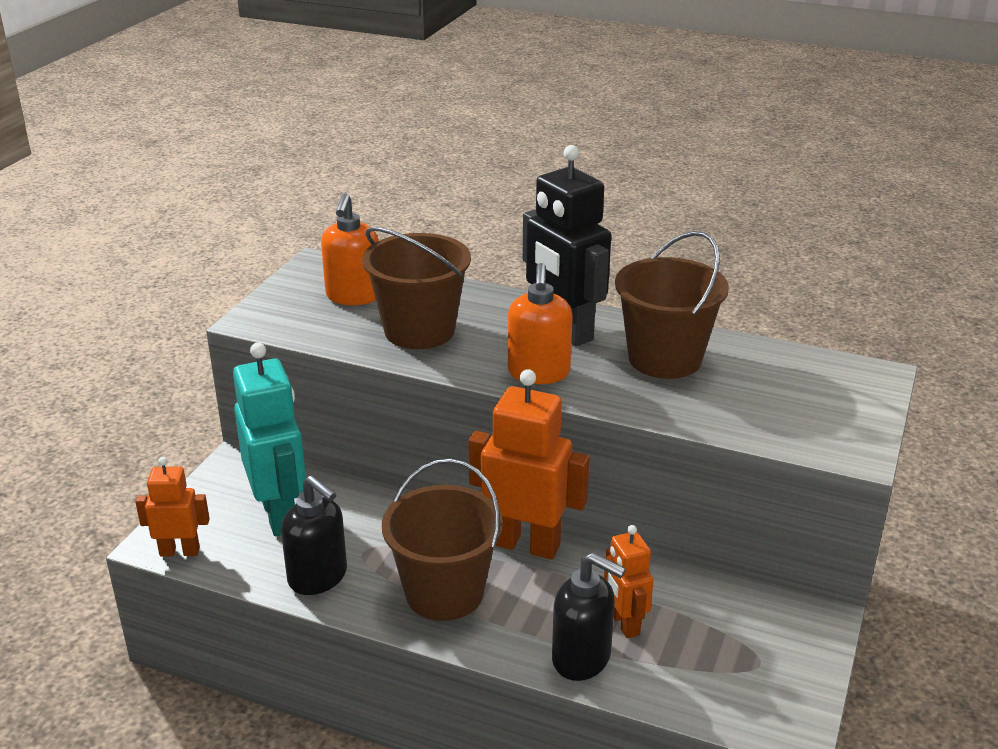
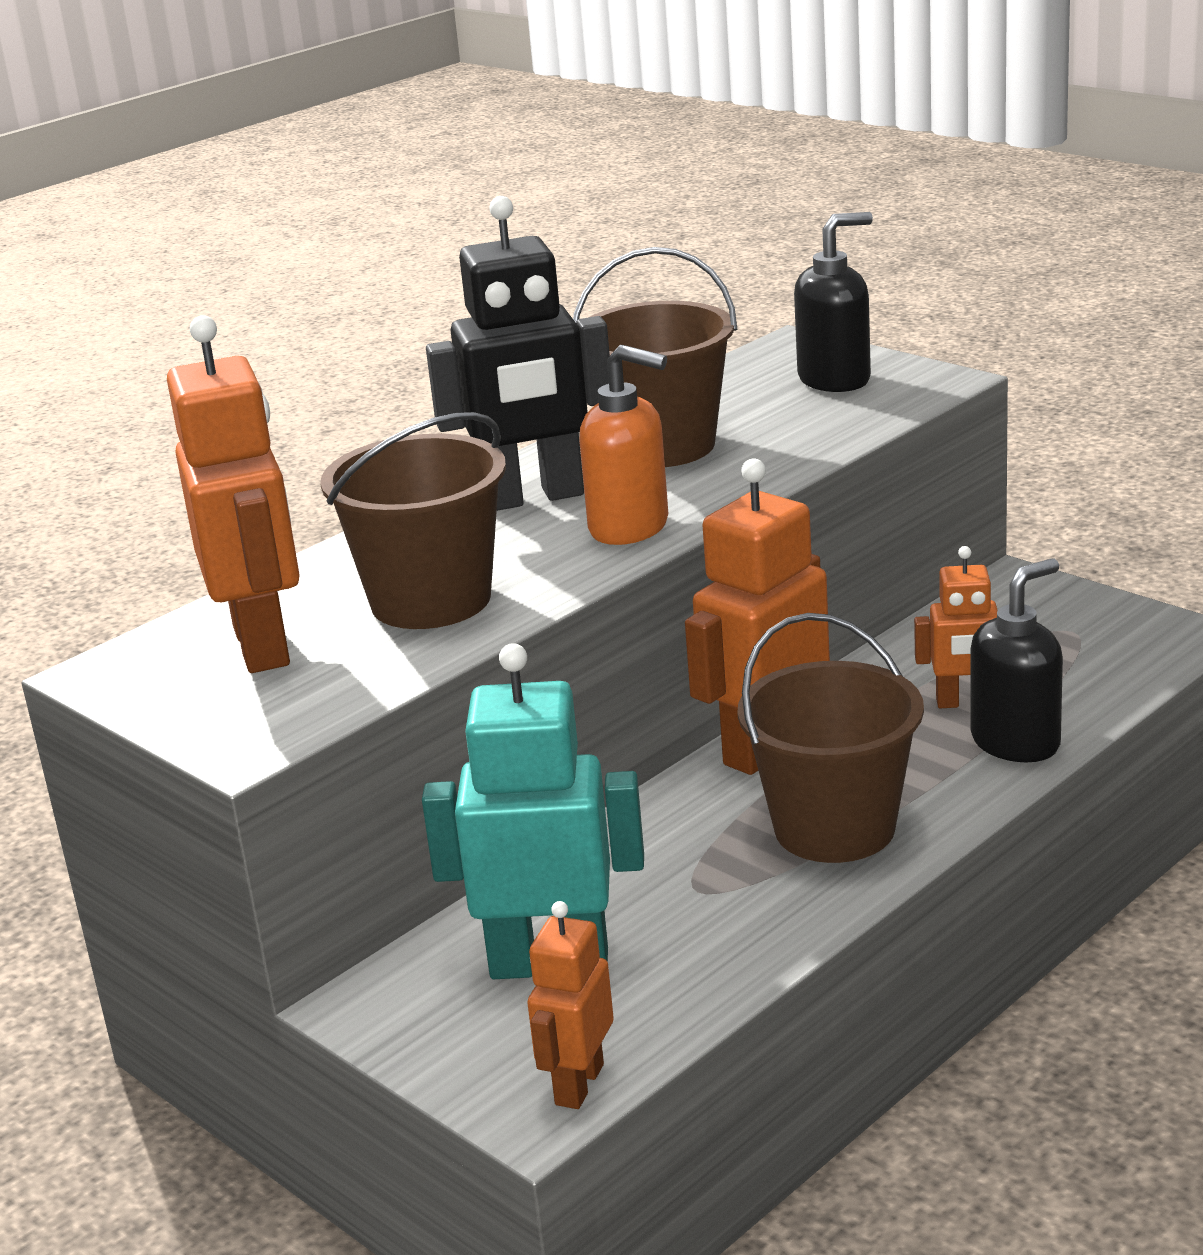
camera: 65 degrees left, 5 degrees down
black soap dispenser [281,475,347,595] -> black soap dispenser moved to [794,212,873,392]
orange soap dispenser [321,193,379,305] -> orange robot [167,315,300,673]

